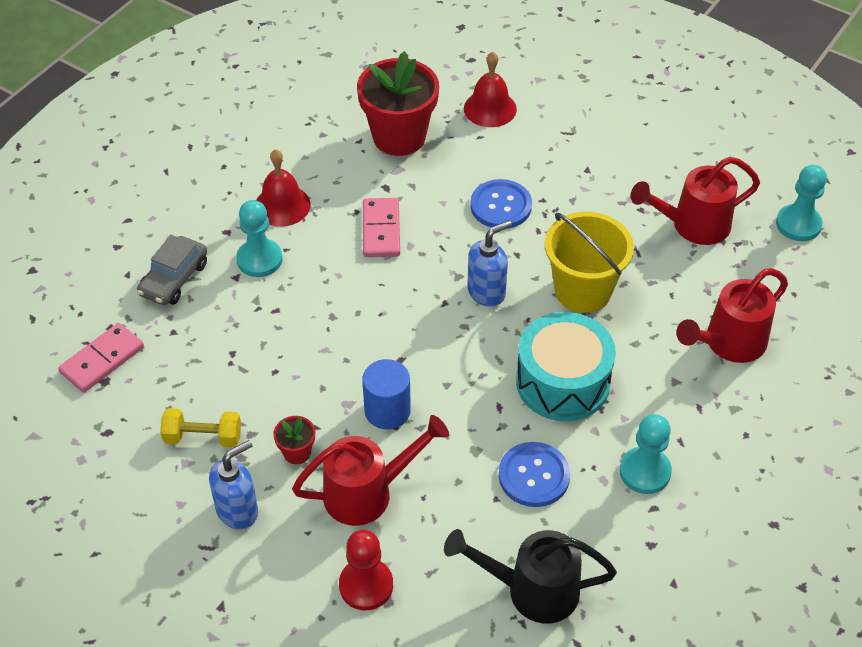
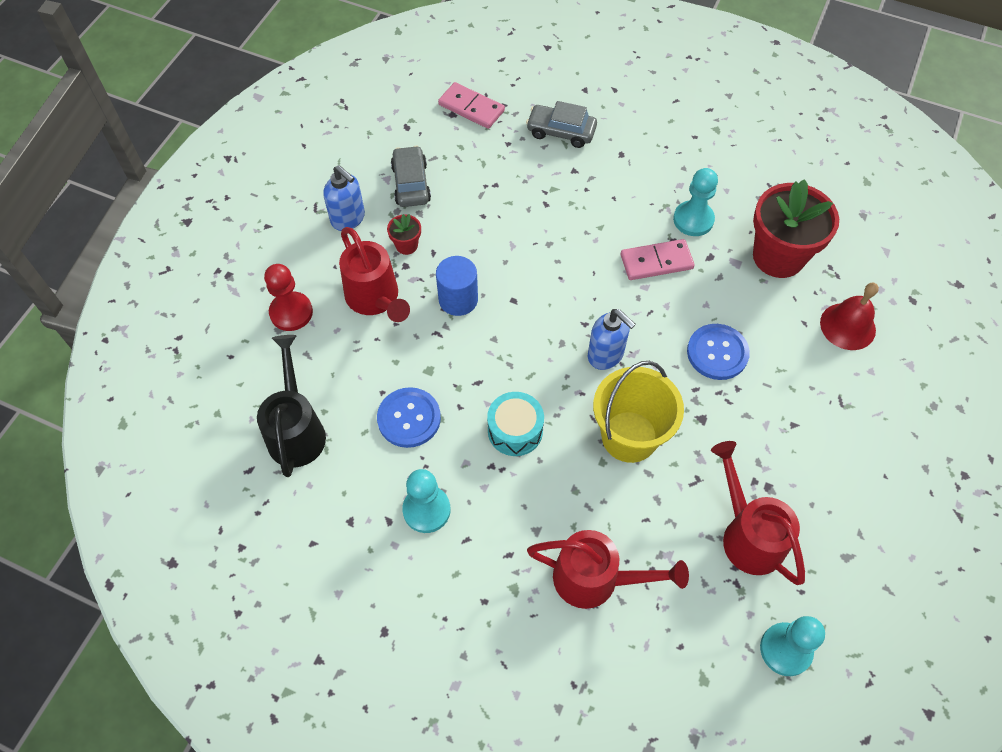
camera: 80 degrees right, 10 degrees up
yellow dumbbell [160,408,241,448] -> grey car [391,146,431,207]
turquoise pawn [236,200,283,277] -> turquoise pawn moved to [673,168,718,236]
red bell [256,149,311,227] -> none
turquoise drum [516,312,616,421] -> turquoise drum [487,392,544,456], size x0.63
red watering can [676,268,788,363] -> red watering can turned 150 degrees clockwise [527,530,689,609]

